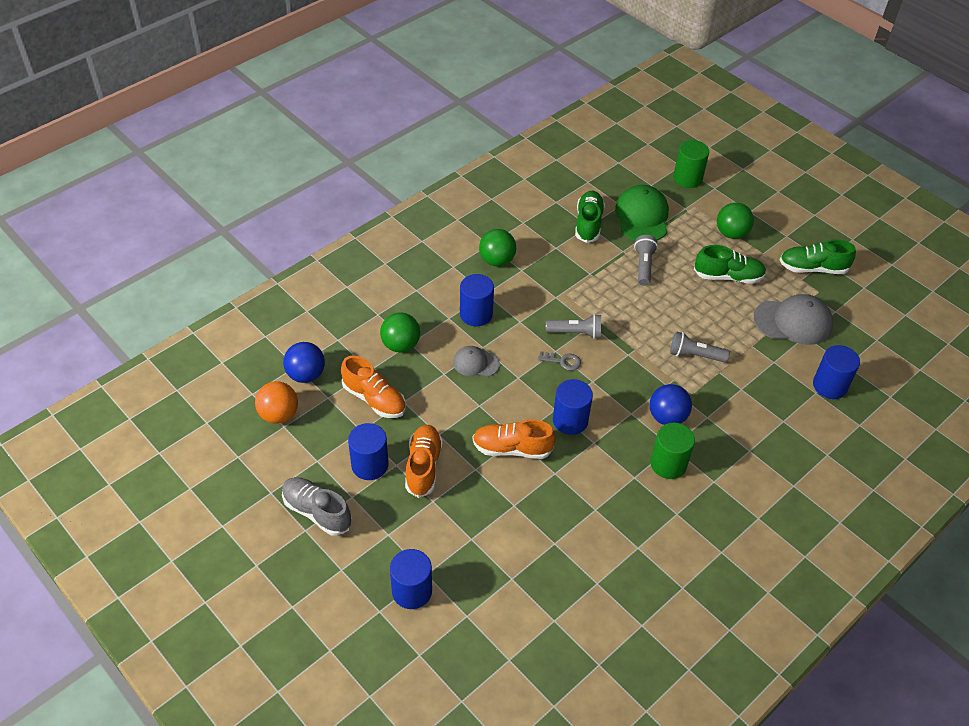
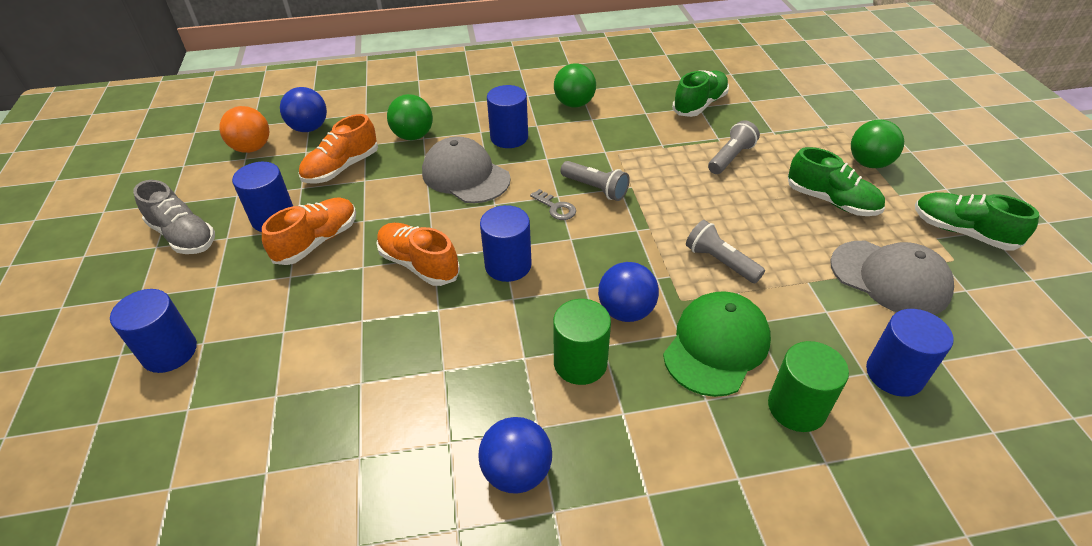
camera: 35 degrees right, 5 degrees down
grey shoe [282,477,352,536] -> grey shoe turned 150 degrees clockwise [133,180,215,254]
orange shoe [341,356,406,418] -> orange shoe turned 60 degrees clockwise [299,114,378,183]
grey cap [453,346,500,377] -> grey cap [422,136,511,203], size x1.74
green cap [615,185,669,241] -> green cap moved to [663,291,771,397]
green cylinder [673,140,709,188] -> green cylinder moved to [768,341,849,432]
none -> blue ball [478,417,552,494]

